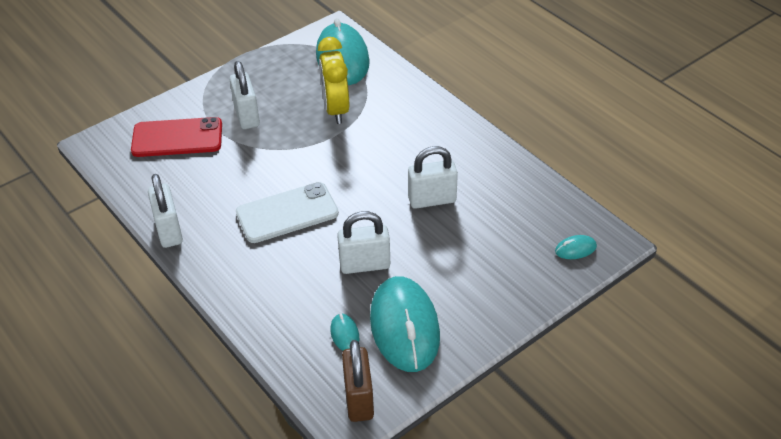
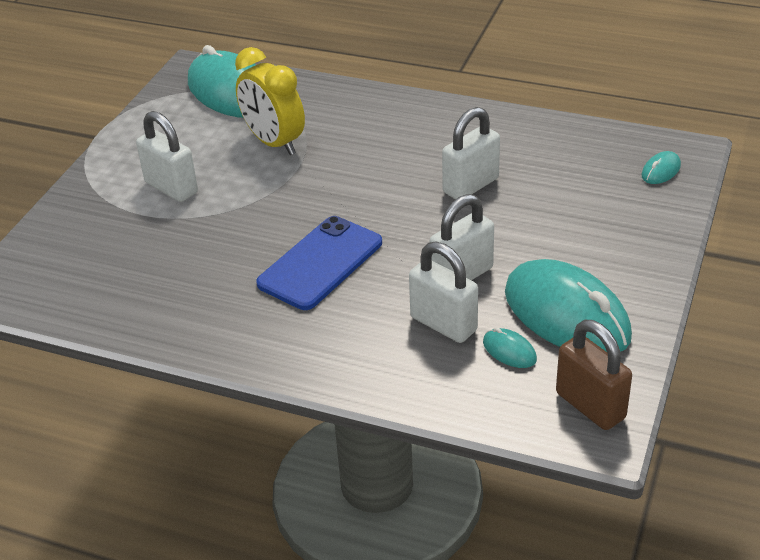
camera: 30 degrees left, 5 degrees down
red phone [131,117,222,157] -> none
white padlock [148,174,183,248] -> white padlock moved to [409,242,478,343]
white phone [236,182,339,243] -> blue phone [256,216,382,310]

